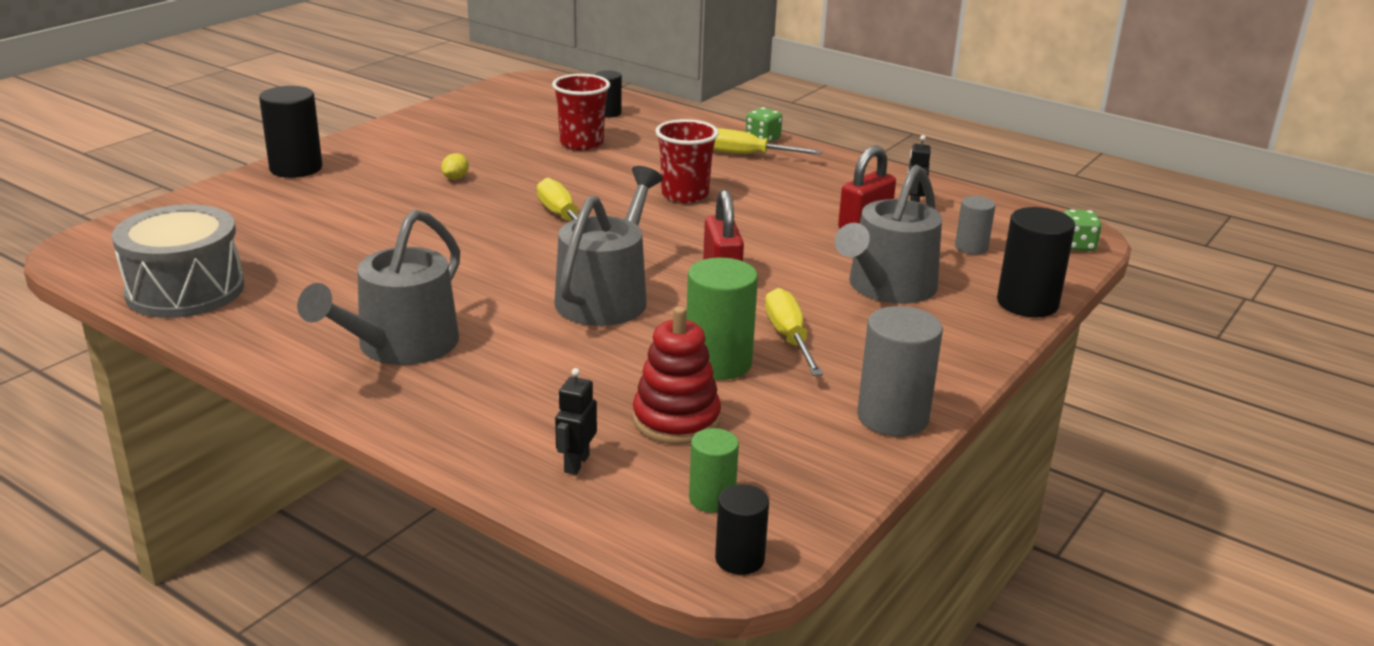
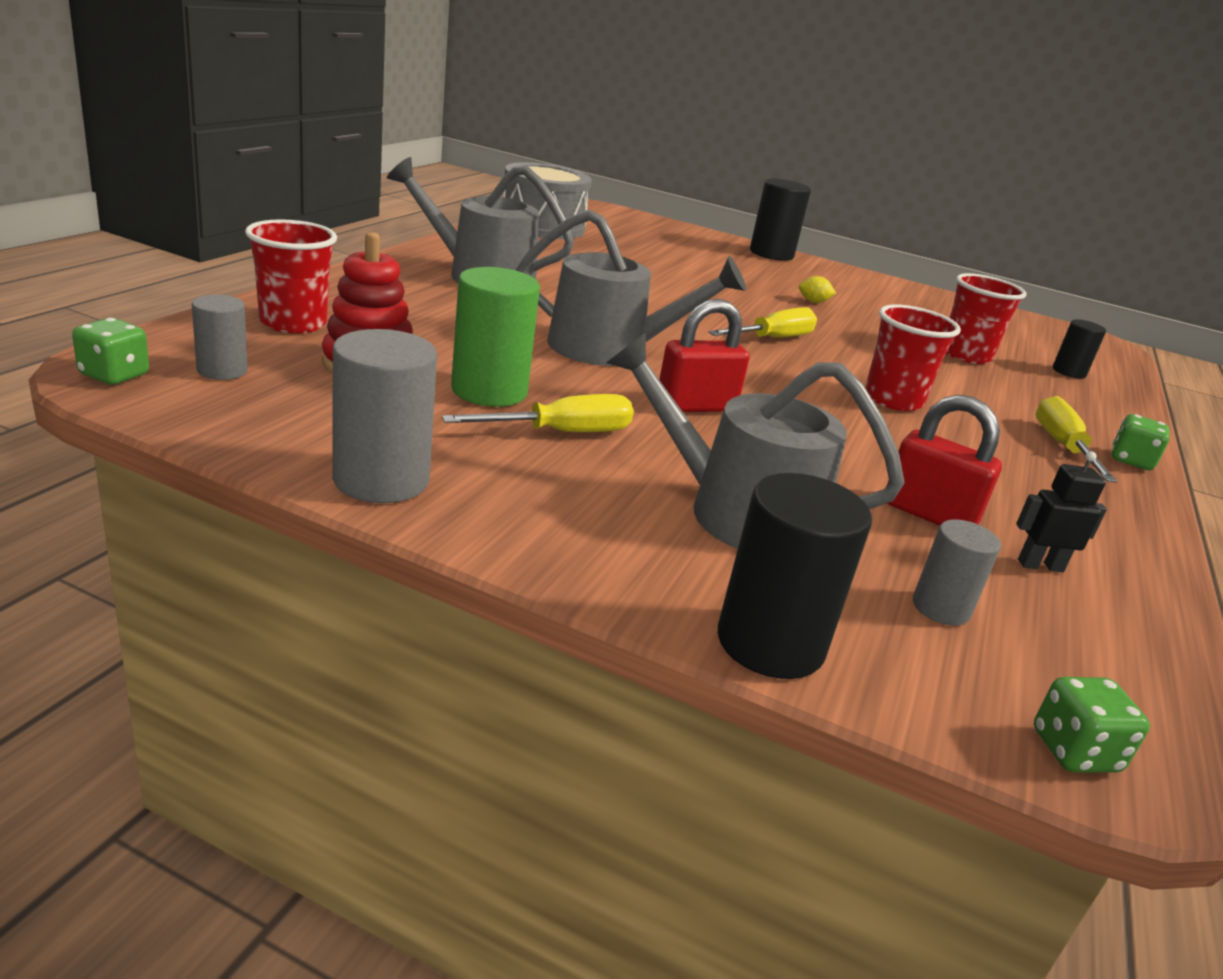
camera: 75 degrees right, 0 degrees up
black robot [555,368,597,475] -> red cup [245,219,337,334]
green cylinder [689,428,739,513] -> grey cylinder [192,295,248,380]
black cylinder [715,485,769,575] -> green dice [72,318,149,385]

